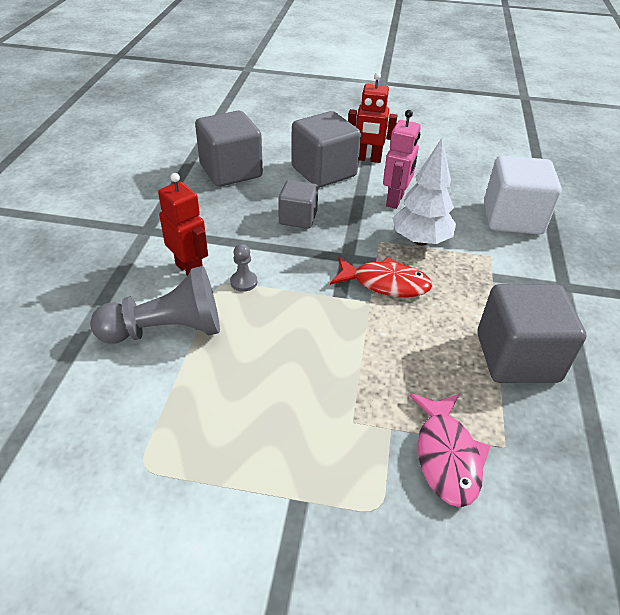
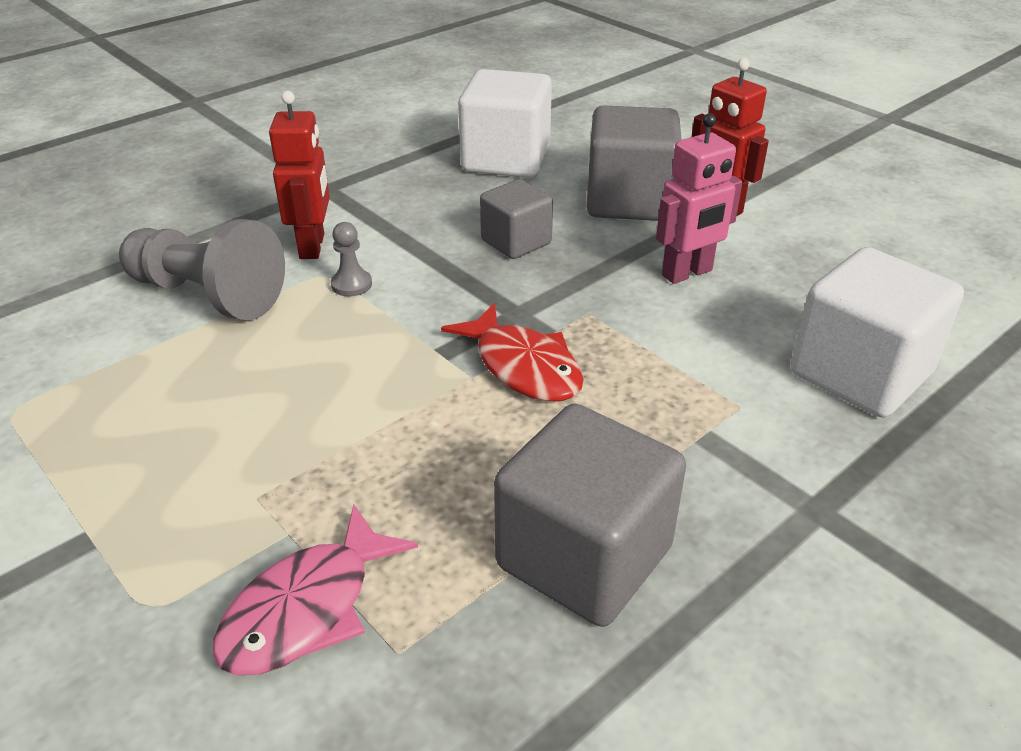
camera: 40 degrees right, 5 degrees down
grey cube [195,111,263,187] -> white cube [458,69,552,178]
white tree [392,138,456,246] -> none

